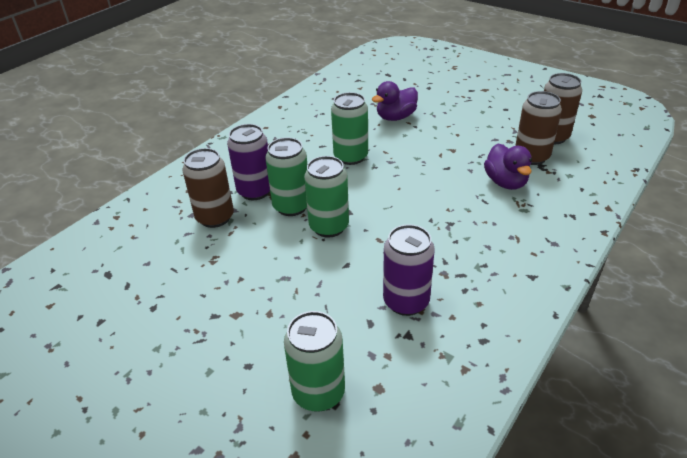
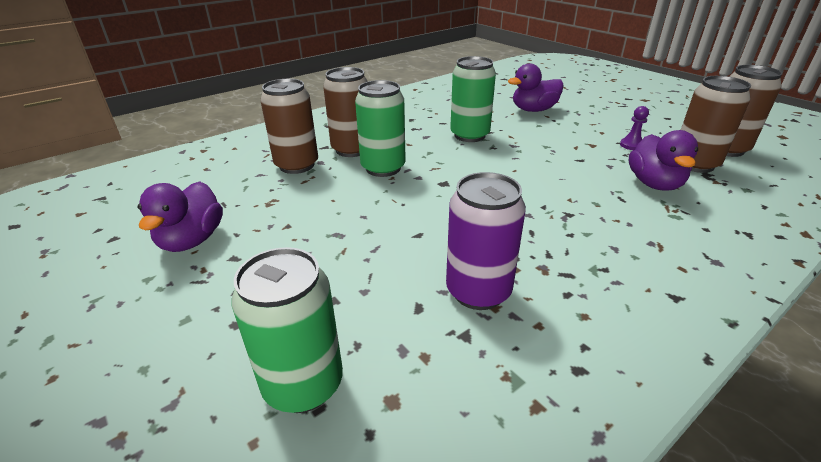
camera: 15 degrees right, 5 degrees down
purple can [227,124,270,200] -> brown can [323,67,368,157]
green can [304,156,349,238] -> none
none -> purple duck [138,181,223,252]
none -> purple pawn [620,106,649,150]

